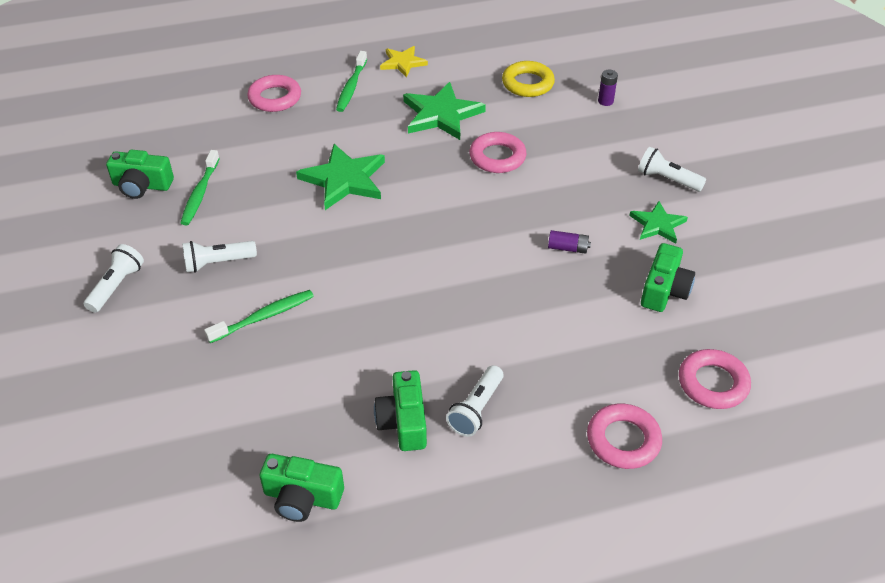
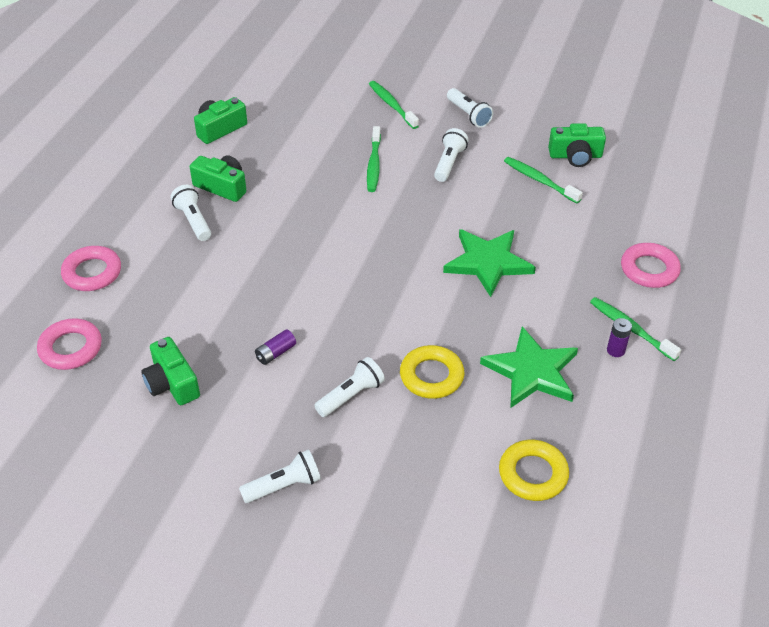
camera: 125 degrees right, 0 degrees up
green camera [106,150,174,199] -> green camera turned 135 degrees counterclockwise [548,123,606,167]
yellow star [380,46,428,78] -> none
pink ring [469,132,526,173] -> yellow ring [400,345,464,399]
purple battery [598,70,618,106] -> purple battery moved to [607,318,632,357]
green star [629,201,688,243] -> none
none -> white flashlight [314,357,385,417]
none -> green toothbrush [369,81,419,129]

